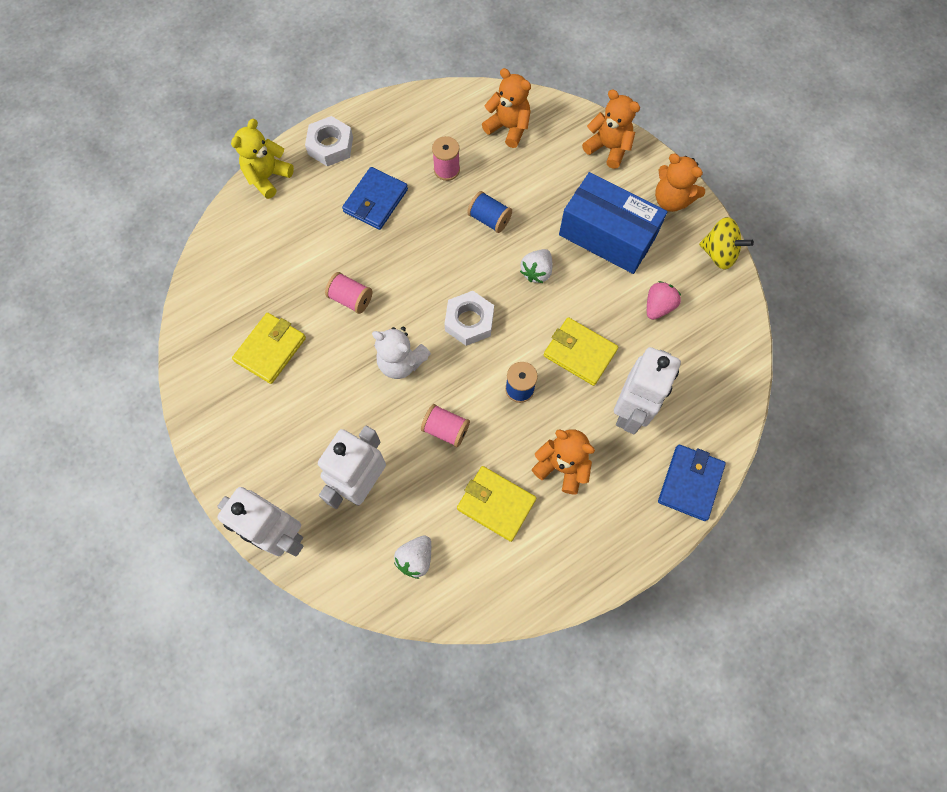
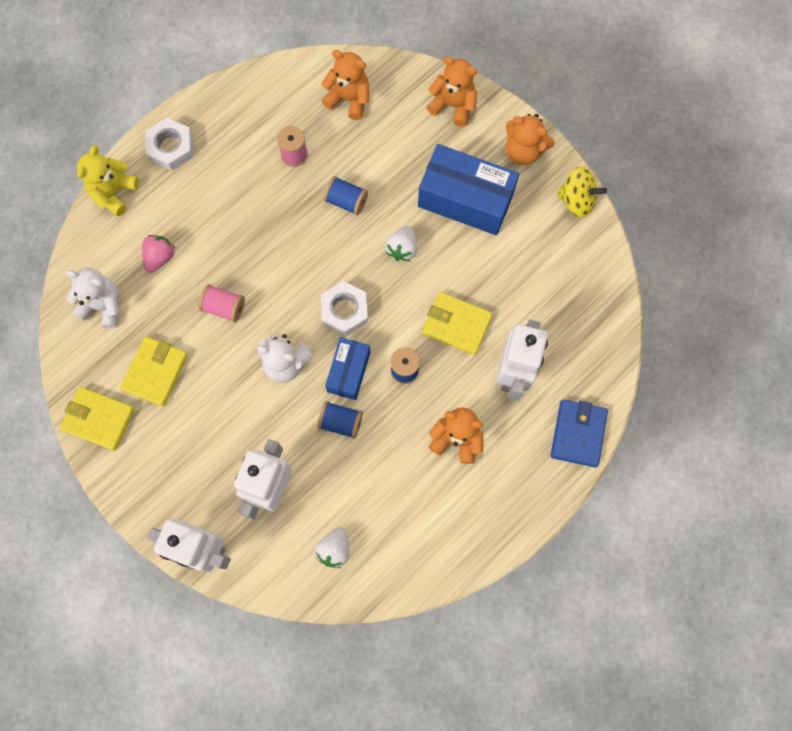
camera: 10 degrees left, 5 degrees up
blue wallet [342,167,408,230] -> none
pink spool [421,404,470,447] -> blue spool [318,401,363,439]
yellow wallet [457,466,536,542] -> yellow wallet moved to [60,387,135,451]
pink strawberry [647,281,681,320] -> pink strawberry moved to [142,235,175,273]
none -> white teddy bear [66,268,119,329]
none -> blue box [325,337,370,400]

